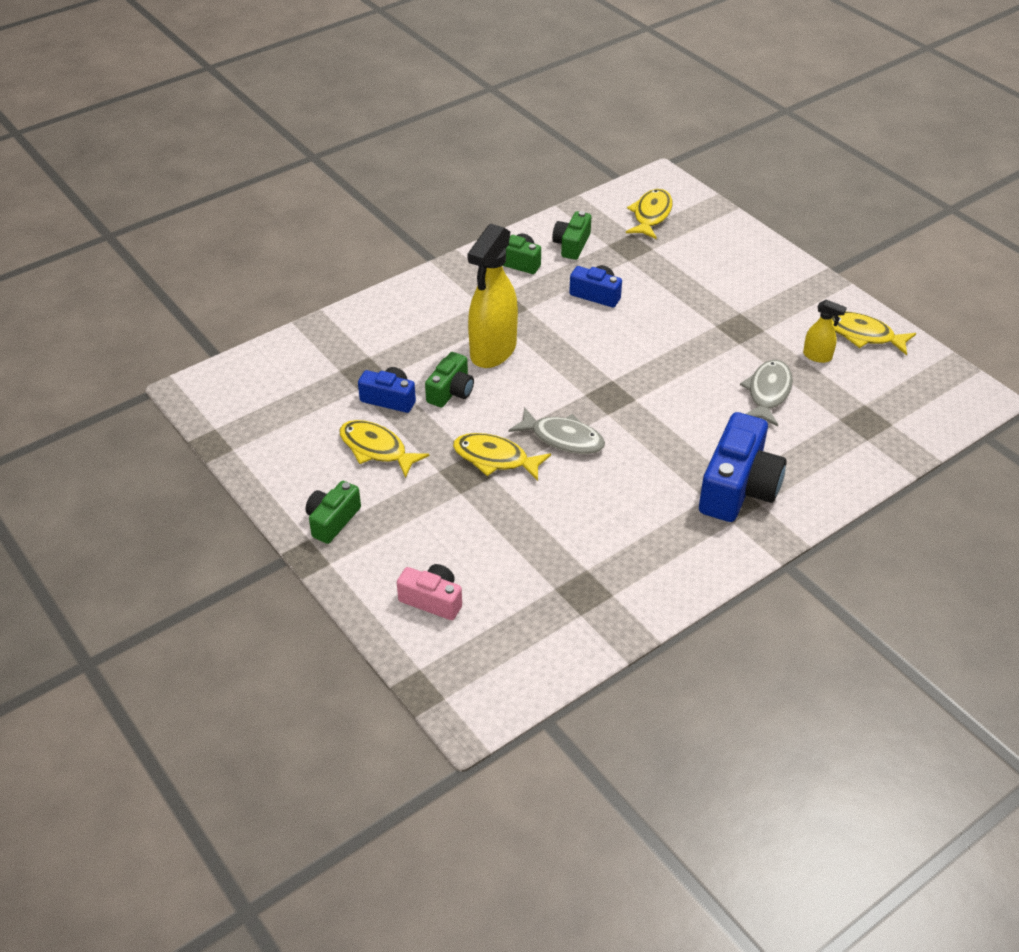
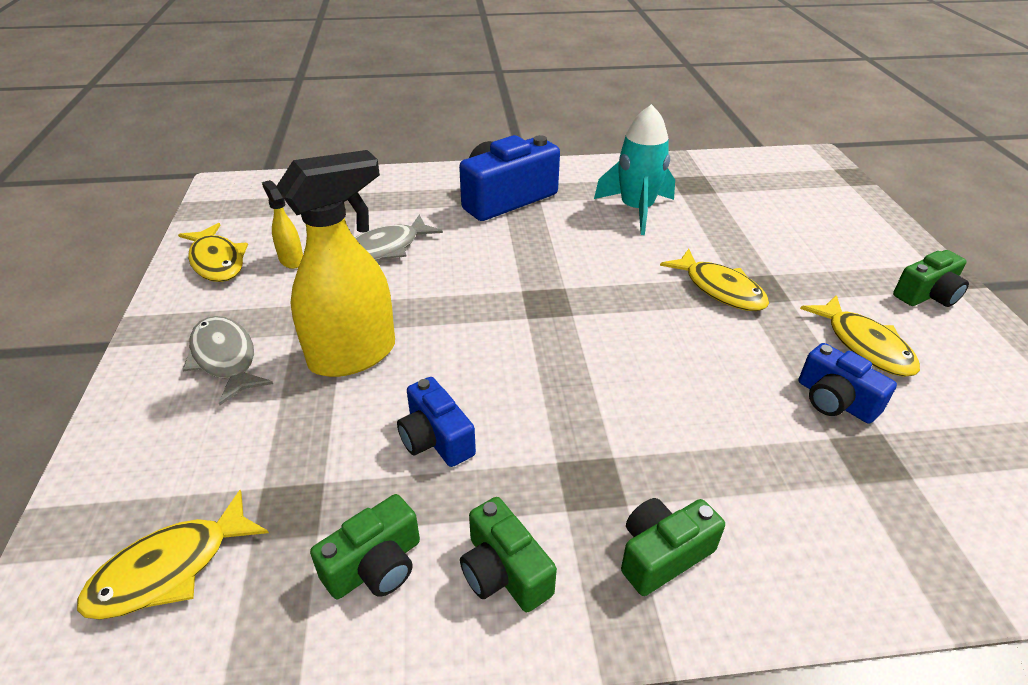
camera: 150 degrees left, 5 degrees down
pink camera [397,564,462,620] -> none
green camera [425,352,474,407] -> green camera moved to [621,498,725,596]
yellow spray bottle [467,224,518,368] -> yellow spray bottle moved to [276,150,395,377]
grey fish [508,407,605,454] -> grey fish moved to [182,316,273,405]
none -> turquoise rocket [594,104,675,235]

